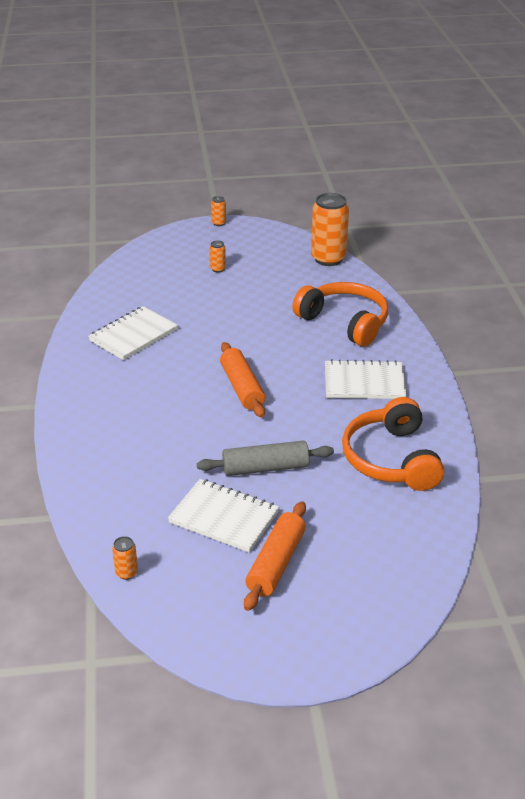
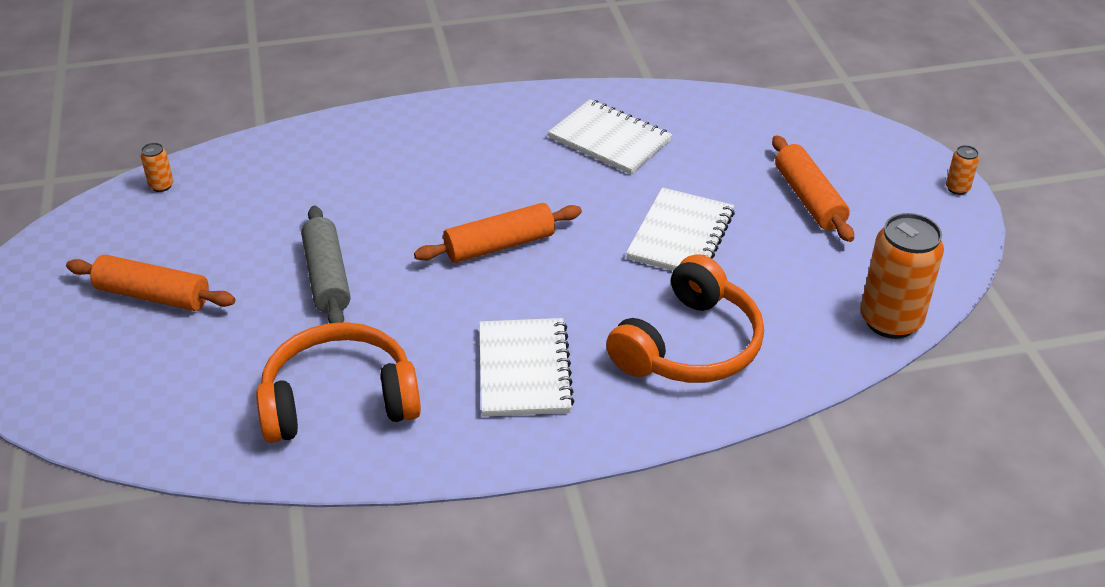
camera: 85 degrees right, 5 degrees up
white notebook [168,479,279,552] -> white notebook moved to [626,187,735,271]
orange can [210,240,226,273] -> orange rolling pin [772,135,854,242]

